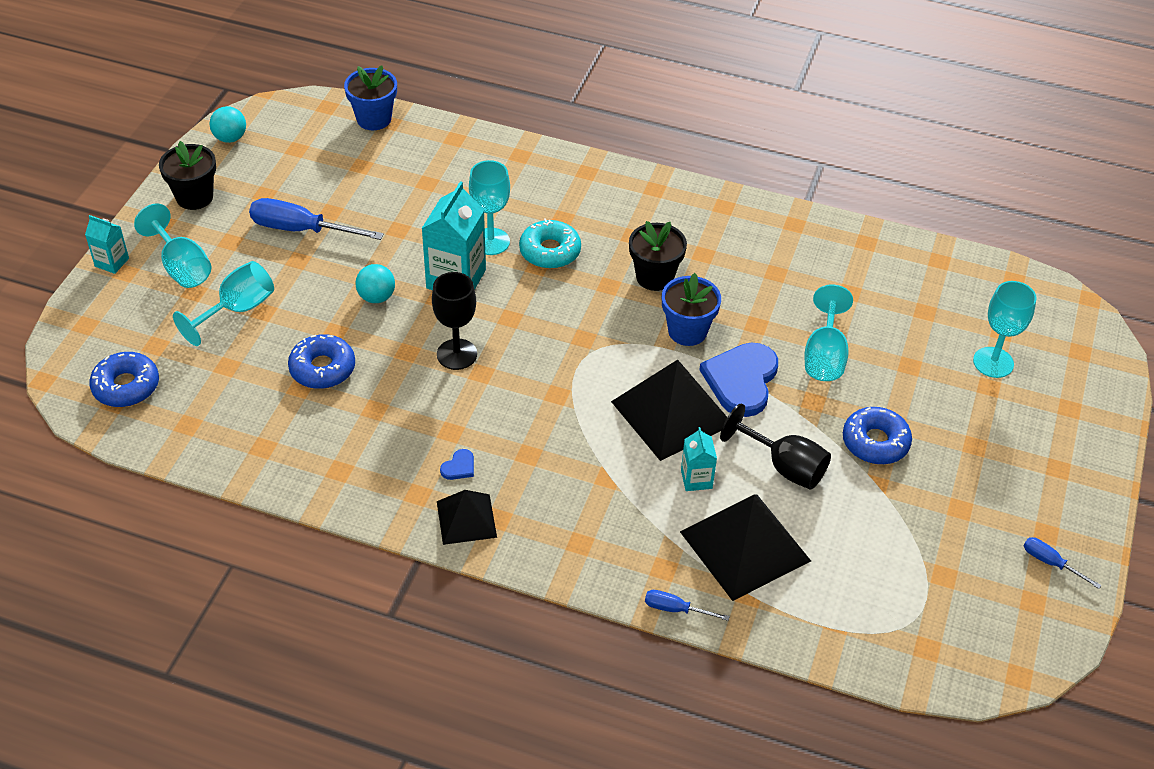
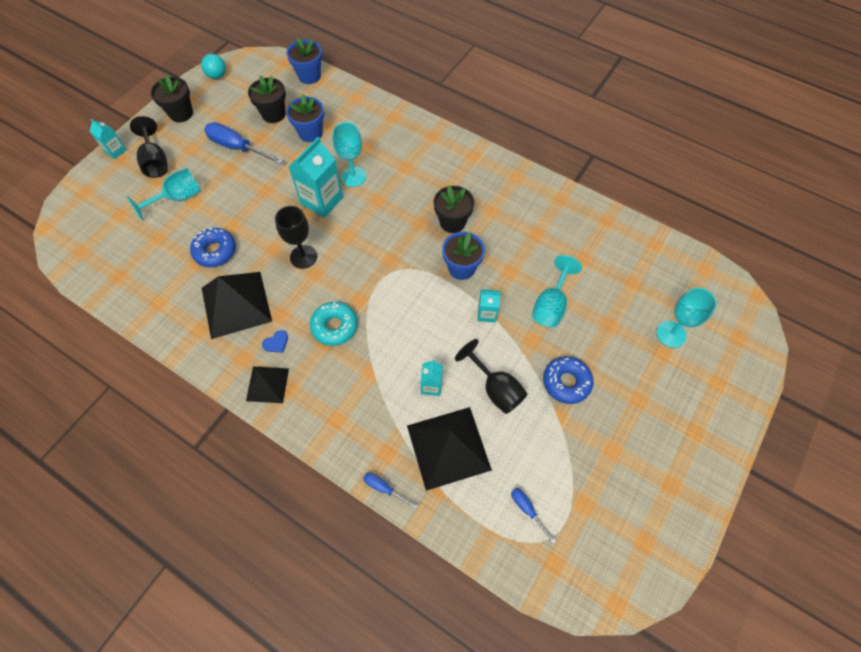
camera: 15 degrees right, 15 degrees up
blue donut [89,352,159,407] -> none
turquoise goblet [134,204,211,288] -> black goblet [130,116,168,178]
turquoise ball [356,264,395,303] -> none
turquoise donut [519,218,581,269] -> turquoise donut moved to [310,301,358,346]
black pyramid [611,360,727,461] -> black pyramid moved to [202,272,272,339]
blue heart [699,343,778,417] -> turquoise carton [478,289,501,323]
blue screwdriver [1024,537,1102,589] -> blue screwdriver moved to [511,488,556,544]
none -> black flower pot [248,75,286,123]
none -> blue flower pot [286,94,324,142]

